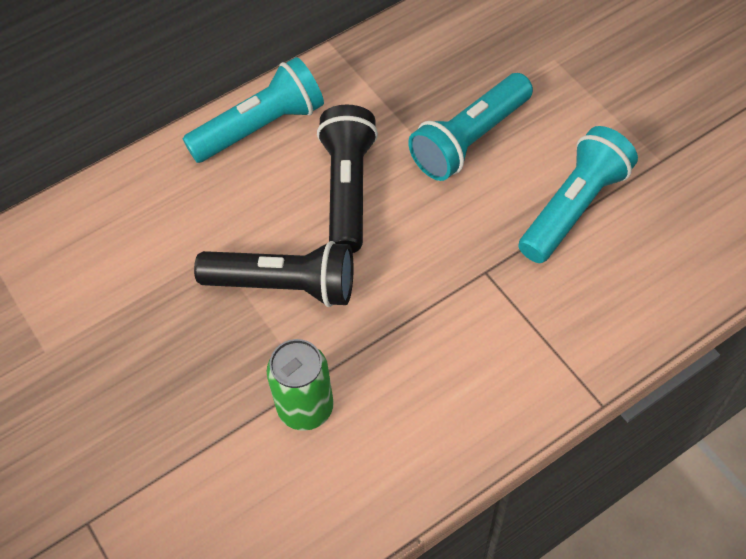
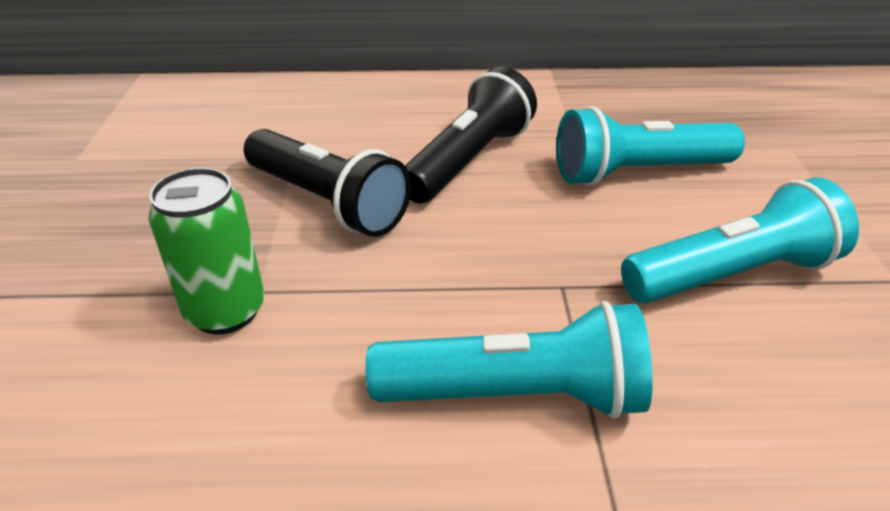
camera: 30 degrees right, 20 degrees down
turquoise flashlight [183,57,324,163] -> turquoise flashlight moved to [366,301,653,419]

